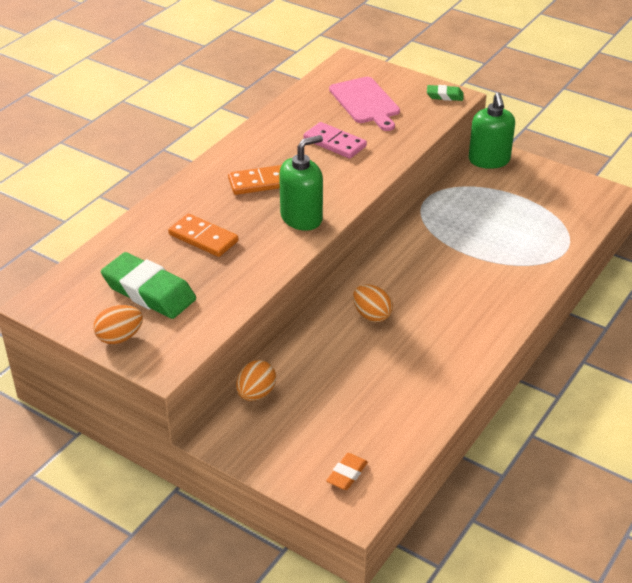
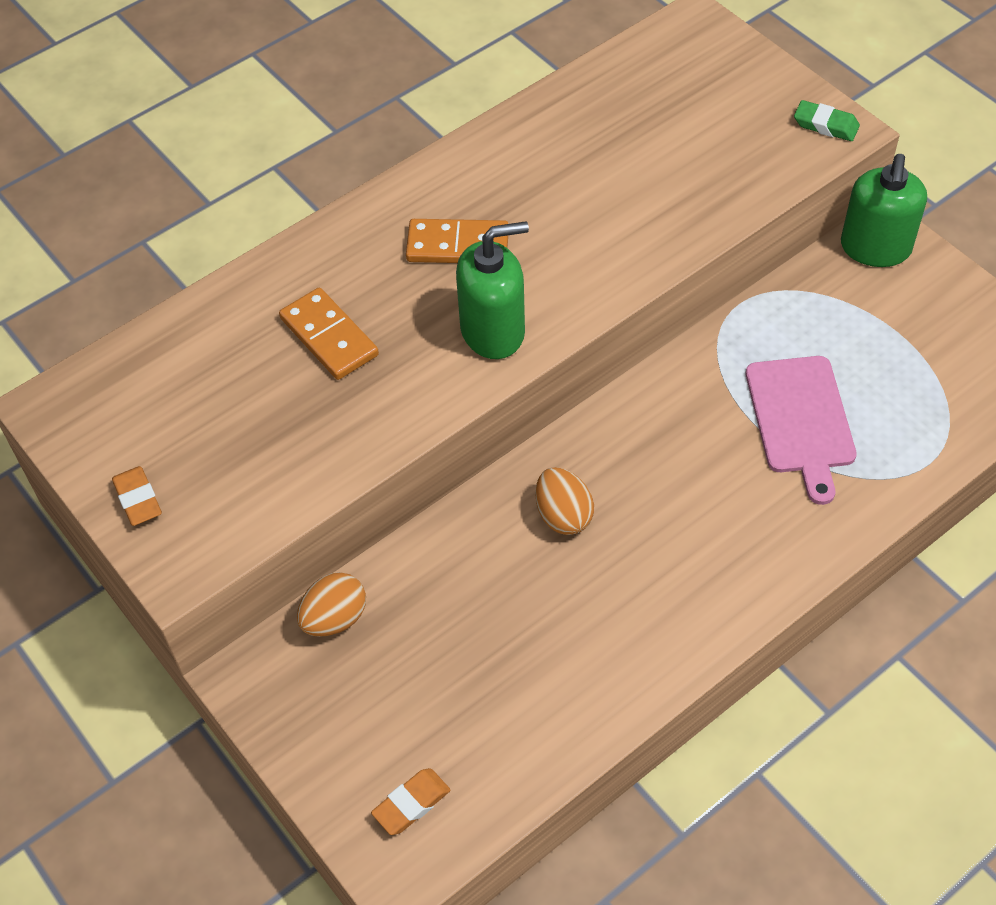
camera: 20 degrees right, 15 degrees up
orange egg [93,305,143,344] -> orange eraser [112,466,162,526]
green eraser [101,252,196,319] -> none
pink domino [303,122,367,159] -> none
pink cutting board [329,77,400,131] -> pink cutting board moved to [746,356,857,505]

